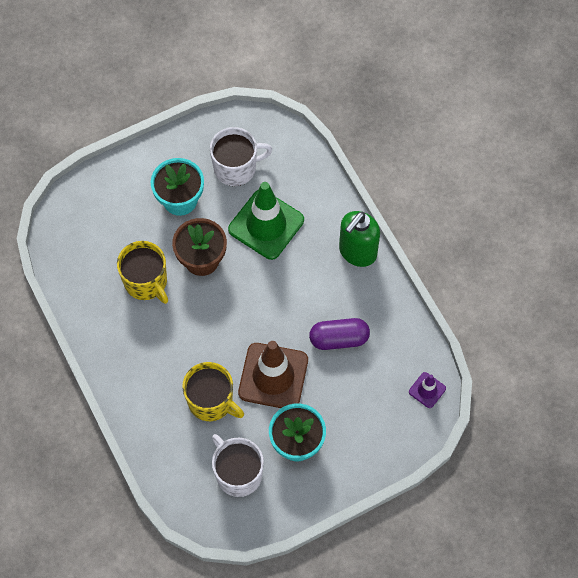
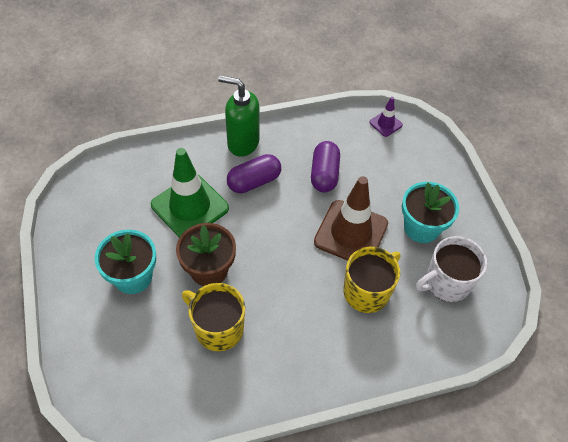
camera: 80 degrees left, 10 degrees down
yellow mug [117,241,168,304] -> yellow mug turned 120 degrees counterclockwise [182,283,245,351]
white mug [210,127,272,186] -> none
green soap dispenser [339,211,380,267] -> green soap dispenser turned 150 degrees clockwise [218,75,259,157]
none -> purple capsule [227,154,281,193]

